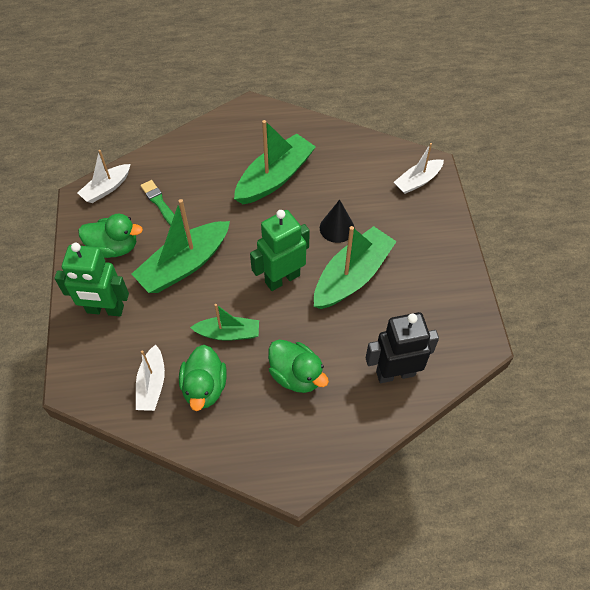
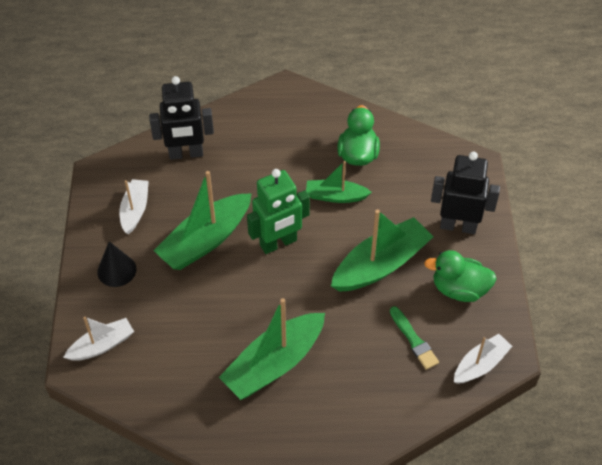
camera: 175 degrees left, 5 degrees down
green robot [54,243,129,317] -> black robot [431,152,500,234]
white boat [136,344,165,411] -> white boat moved to [120,179,149,234]
green duck [268,340,329,393] -> none
black cone [320,199,355,243] -> black cone moved to [97,241,136,287]

